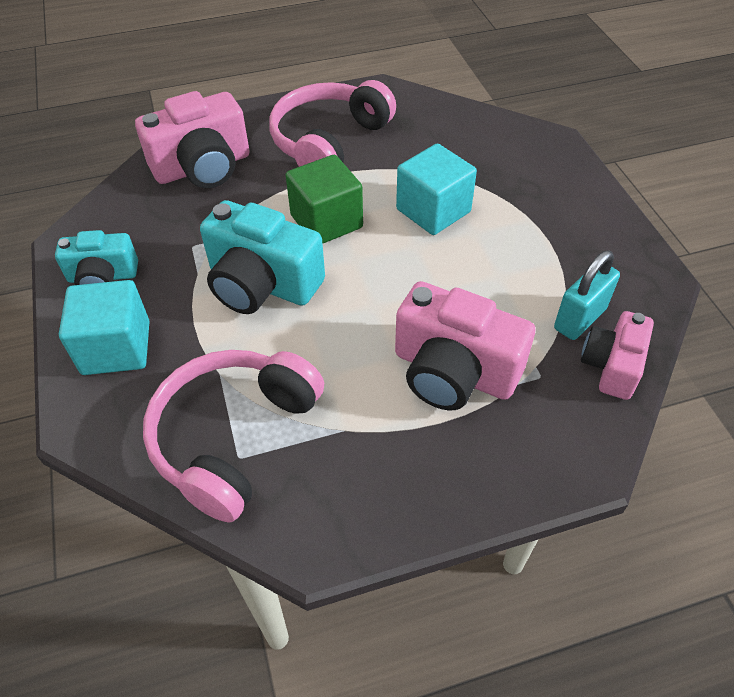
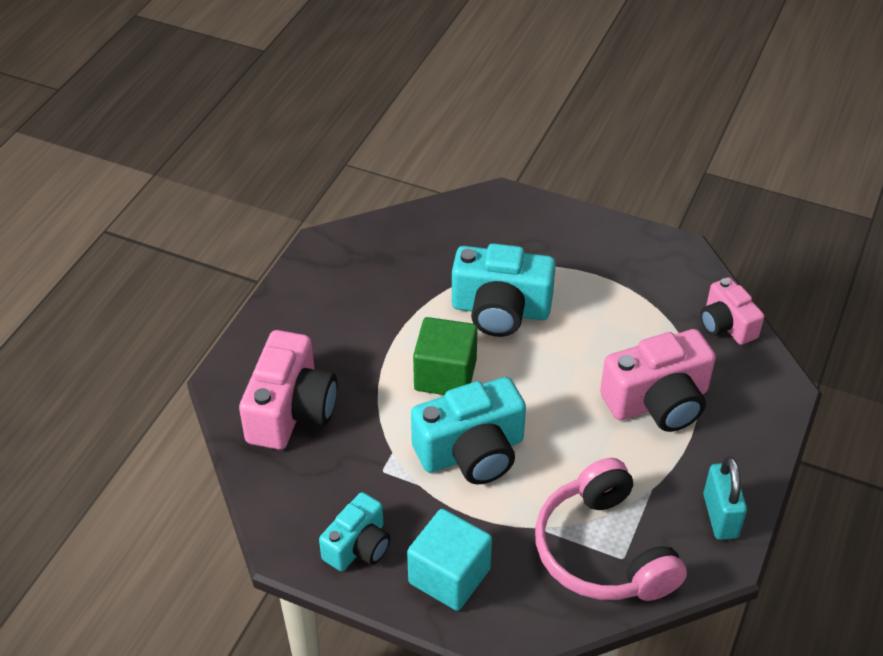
camera: 50 degrees left, 5 degrees down
pink headphones [269,80,396,167] -> none
turquoise cube [396,143,477,235] -> turquoise camera [452,243,556,337]
turquoise padlock [554,250,620,340] -> turquoise padlock moved to [703,457,747,540]

